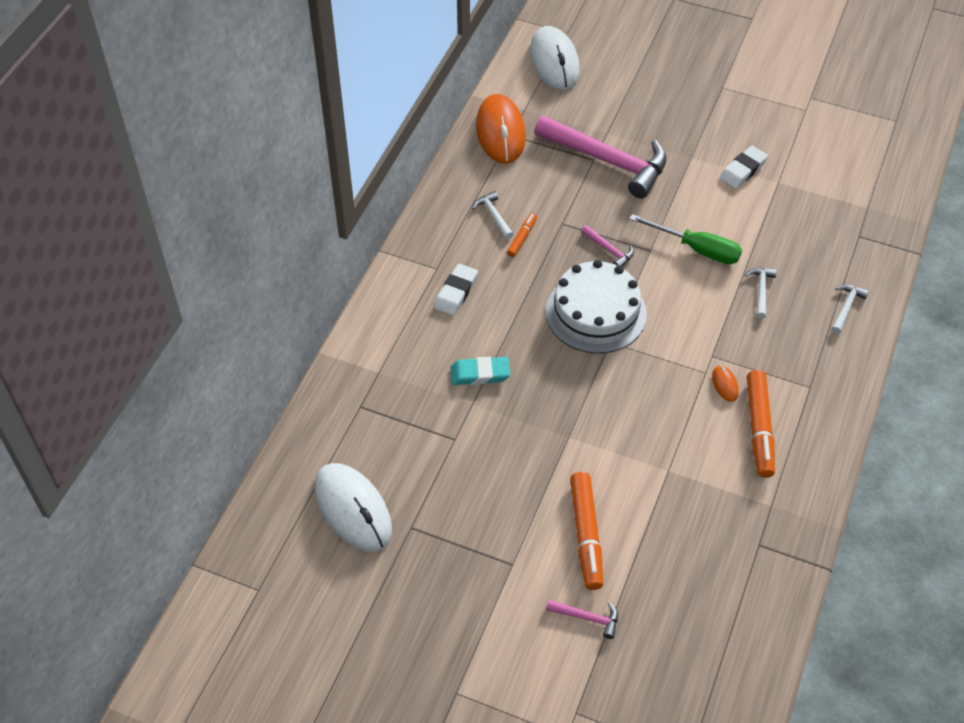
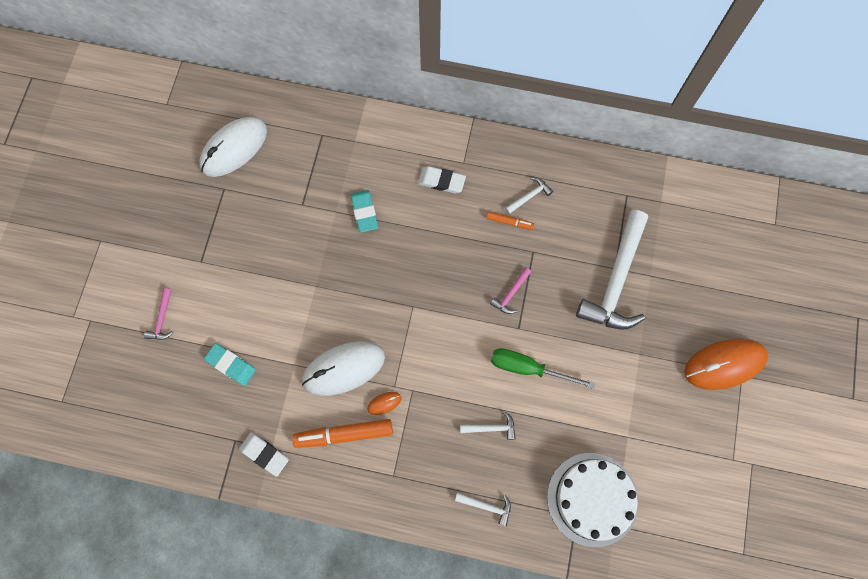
camera: 80 degrees right, 20 degrees up
orange mouse [476,94,526,164] -> orange mouse moved to [684,339,768,390]
white mouse [530,26,580,90] -> white mouse moved to [302,341,385,396]
pink hammer [534,115,667,198] -> white hammer [576,210,648,329]
white cake [546,260,647,354] -> white cake moved to [547,453,639,547]
orange marker [570,472,603,590] -> none
green screwdriver [629,214,742,264] -> green screwdriver turned 90 degrees clockwise [491,348,595,389]
white eraser [719,146,768,189] -> white eraser moved to [239,432,289,477]
none -> turquoise eraser [204,343,256,386]

